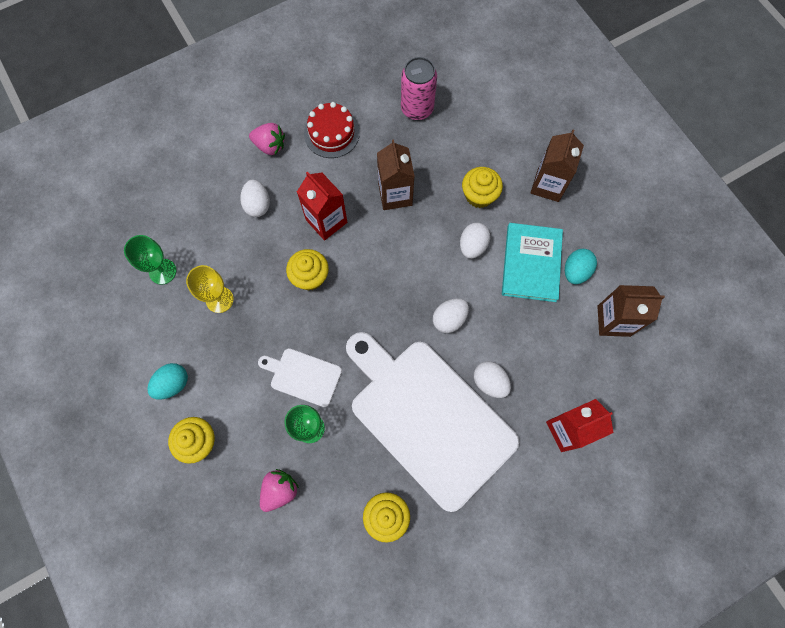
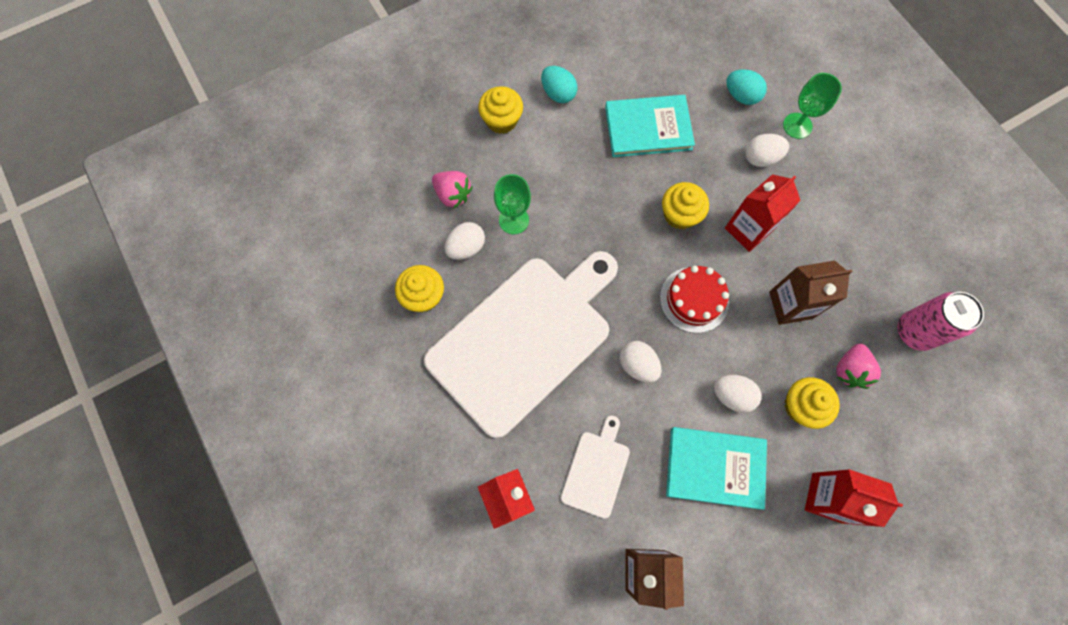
camera: 90 degrees right, 0 degrees up
green goblet [124,235,177,285] -> green goblet moved to [783,73,842,139]
yellow goblet [186,265,234,313] -> turquoise book [605,95,695,157]
pink strawberry [249,123,285,155] -> pink strawberry moved to [836,344,881,389]
white cutting board [258,348,342,407] -> white cutting board moved to [560,415,630,519]
red cake [304,102,360,158] -> red cake moved to [660,266,729,333]
white egg [474,361,511,398] -> white egg moved to [444,222,485,260]
brown carton [531,130,584,202] -> red carton [805,469,903,527]
turquoise egg [565,249,597,284] -> turquoise egg moved to [726,69,767,105]

